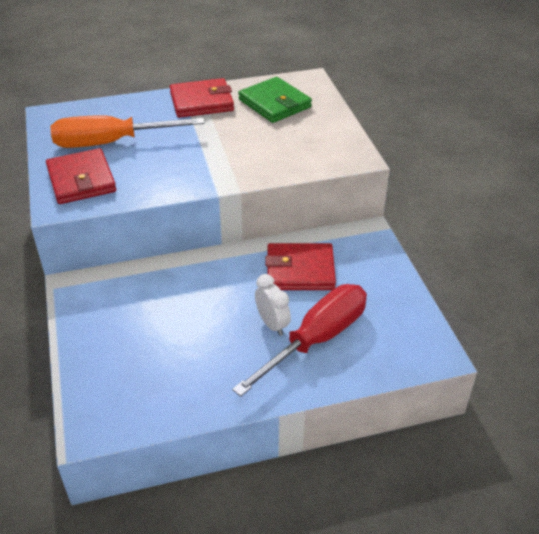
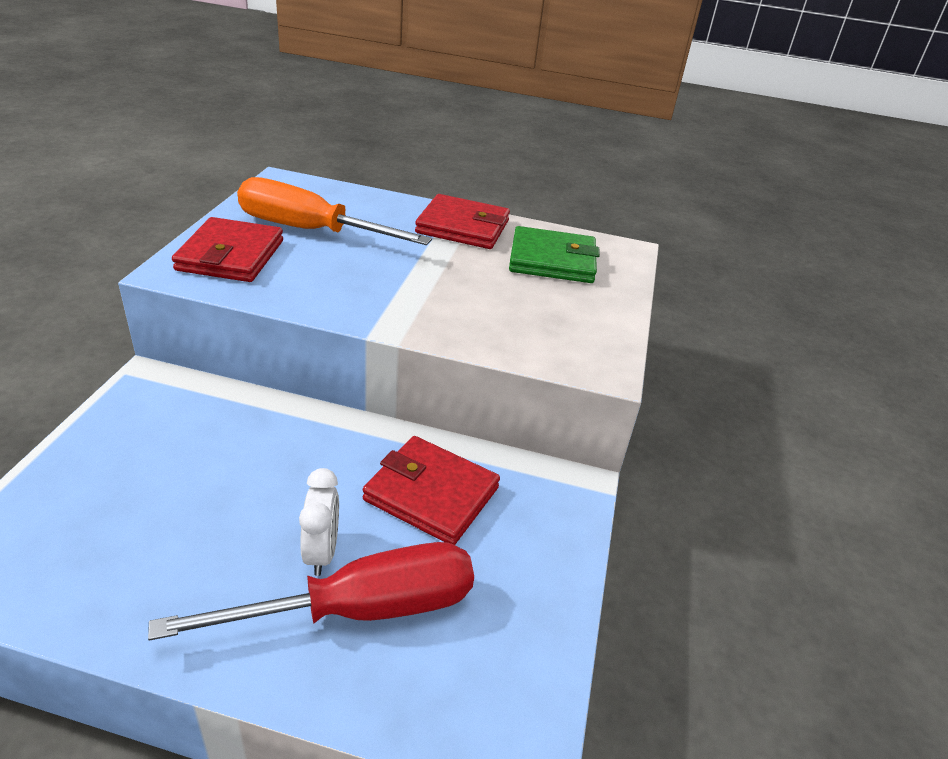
camera: 25 degrees right, 5 degrees down
green wallet [238,77,312,123] -> green wallet turned 75 degrees counterclockwise [509,226,600,283]

